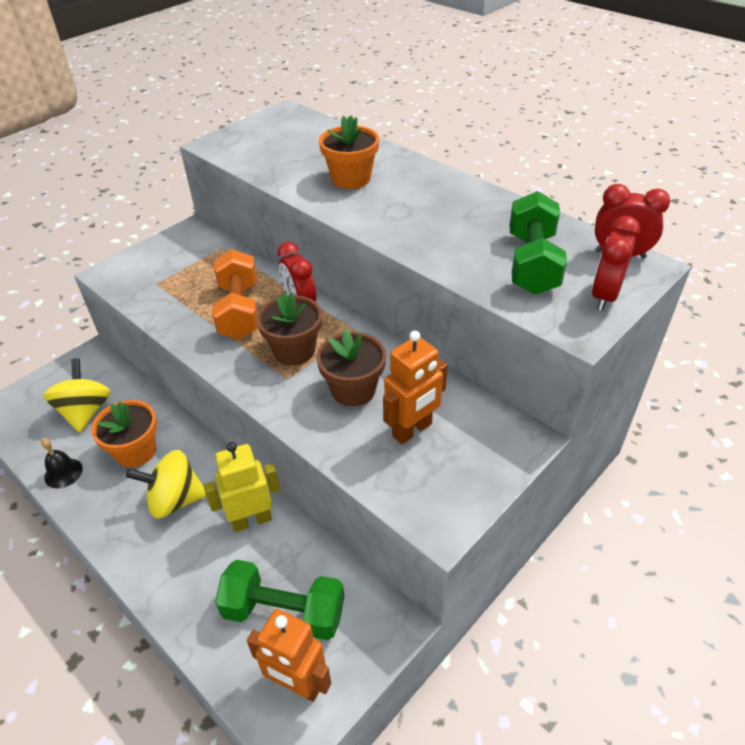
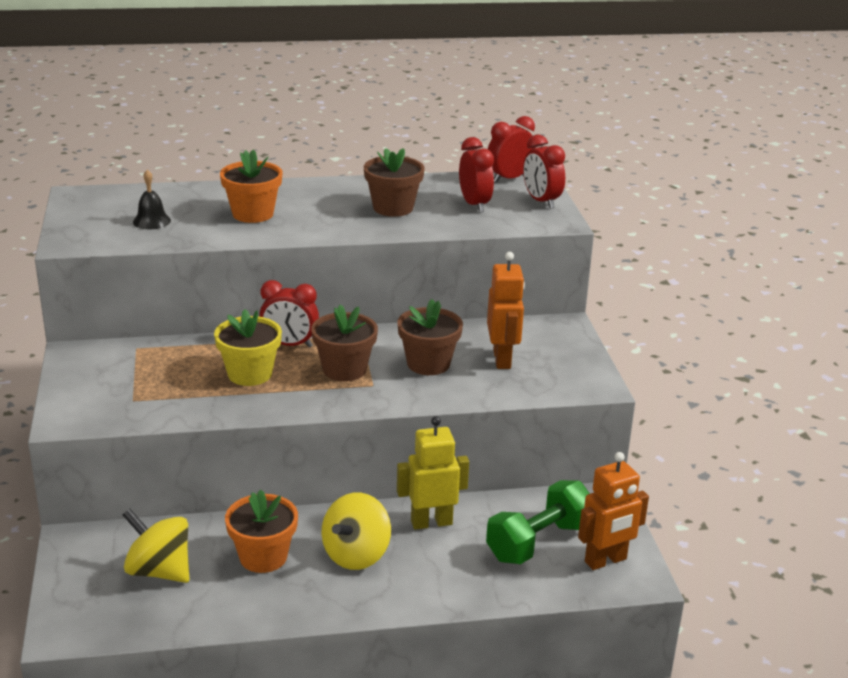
camera: 55 degrees left, 15 degrees down
black bell [41,438,83,488] -> black bell moved to [133,169,171,229]
yellow robot [203,442,280,532] -> yellow robot turned 60 degrees clockwise [397,416,469,530]
orange dumbbell [212,249,258,339] -> yellow flower pot [214,309,282,386]
green dumbbell [510,191,567,295] -> red clock [459,137,494,213]
none -> brown flower pot [364,148,425,217]

